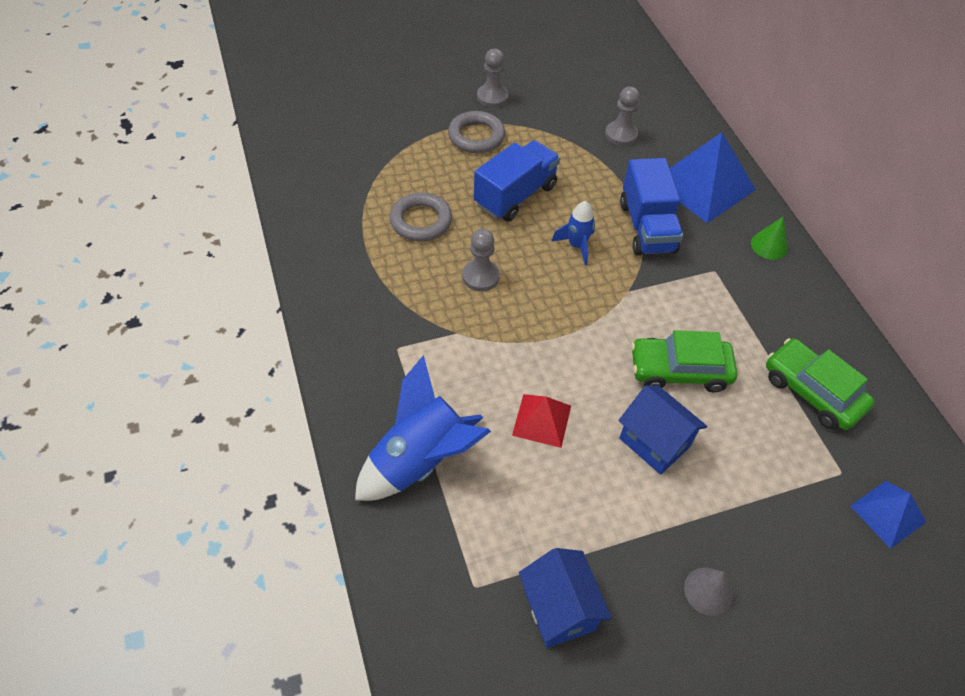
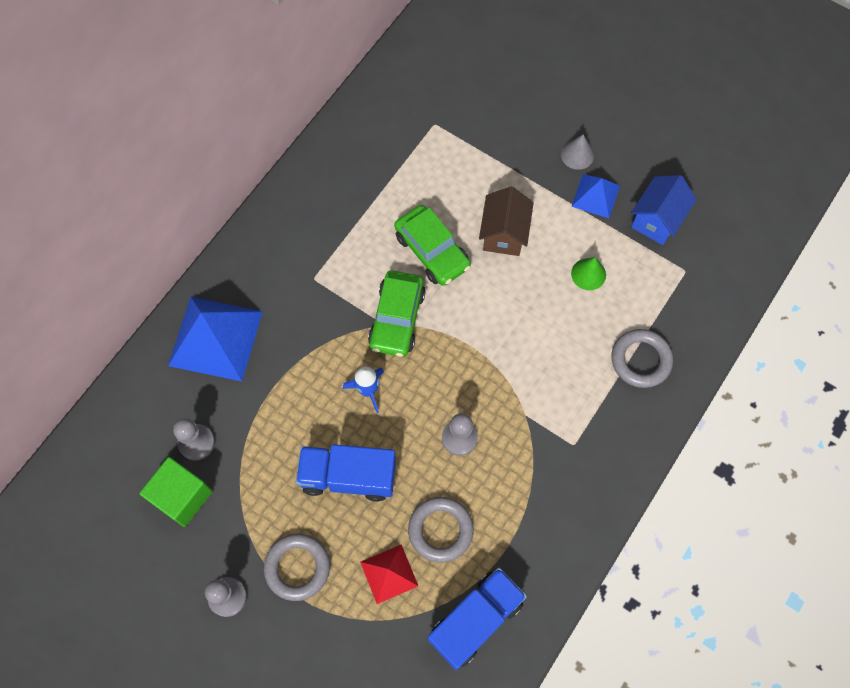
camera: 125 degrees left, 15 degrees up
blue rocket [355,355,491,501] -> grey ring [611,329,673,388]
red pyramid [512,394,571,448] -> red pyramid moved to [360,544,418,604]
blue house [619,386,707,475] -> brown house [479,187,534,256]
blue truck [620,158,683,256] -> blue truck moved to [428,568,527,670]
green cone [751,217,788,260] -> green cone moved to [571,257,606,290]
green car [766,338,875,430] -> green car moved to [368,271,425,357]
blue pyramid [851,481,926,549] -> blue pyramid moved to [571,174,620,218]
none -> green cube [139,457,213,527]

